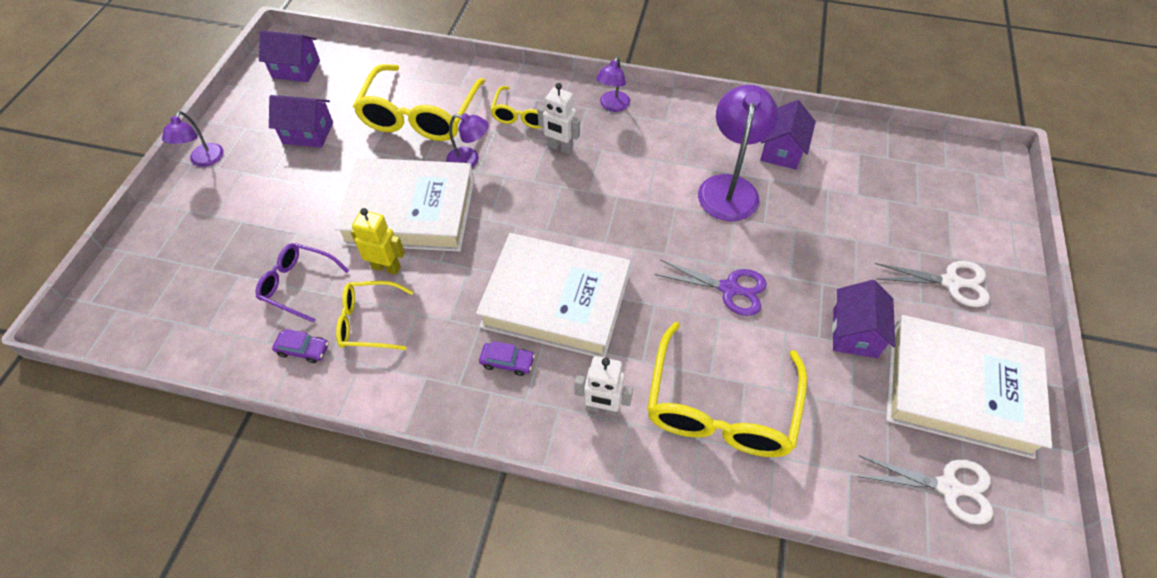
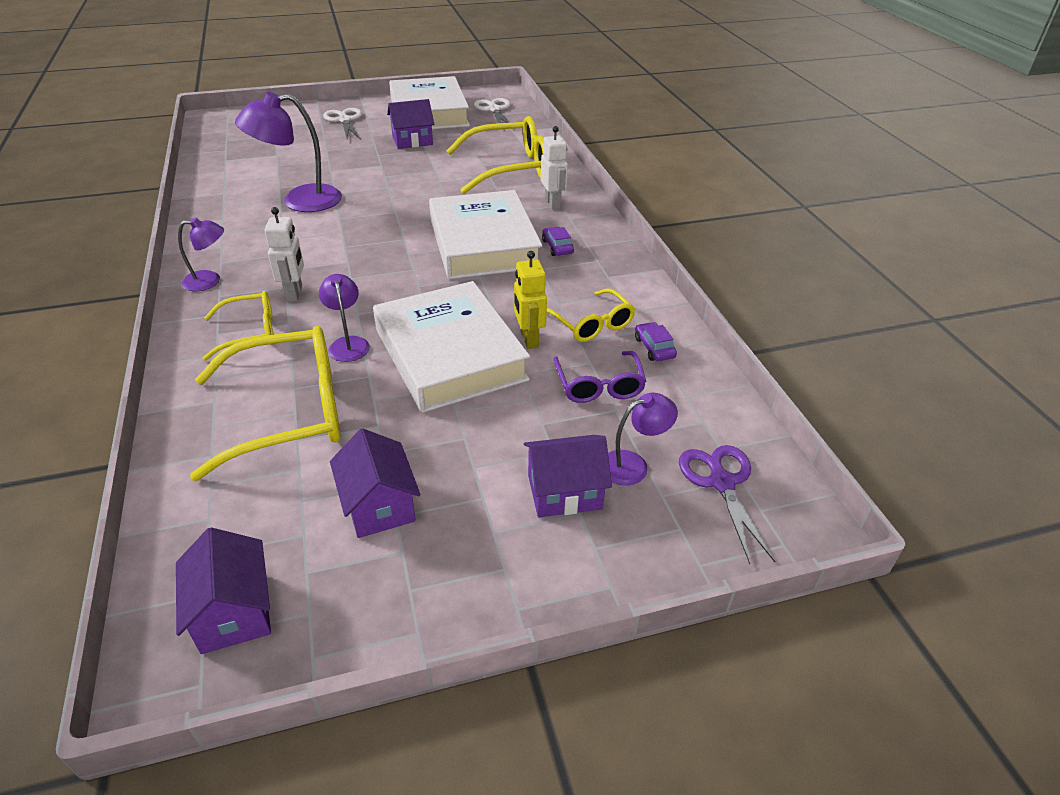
camera: 120 degrees left, 15 degrees down
purple lamp [162,111,223,167] -> purple lamp moved to [608,393,678,485]
purple scissors [655,260,767,316] -> purple scissors moved to [679,445,775,564]
purple house [760,100,816,170] -> purple house moved to [524,435,612,517]

